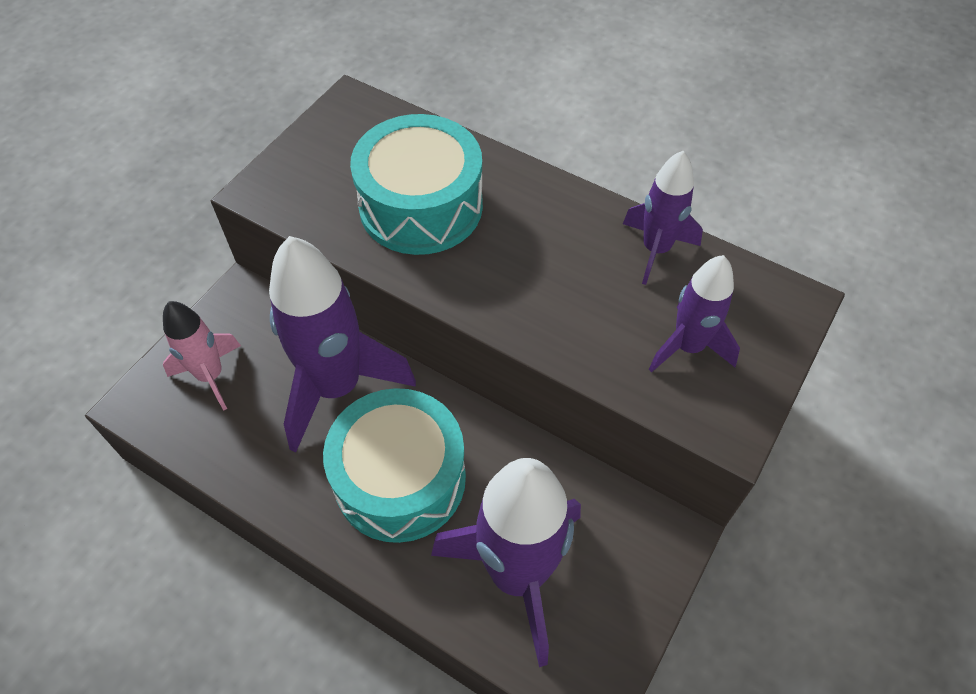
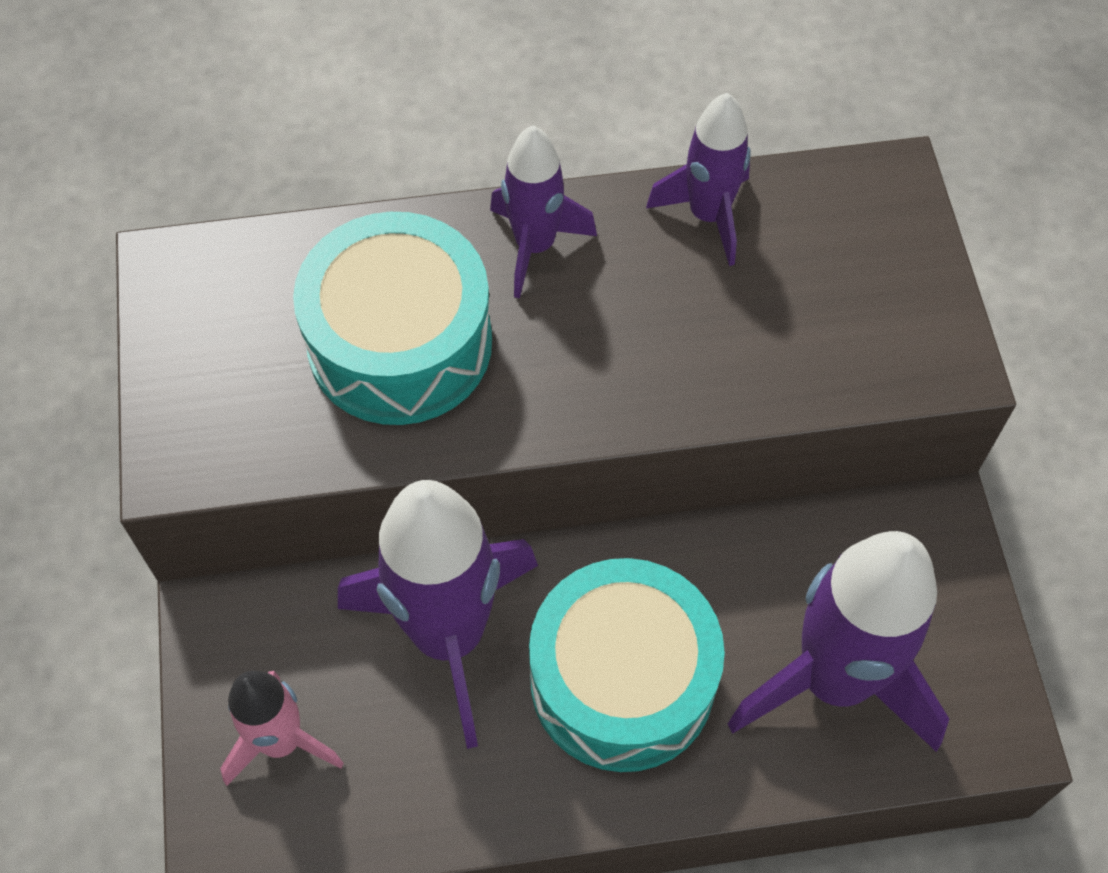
camera: 40 degrees left, 5 degrees up
purple rocket [649,255,740,372] -> purple rocket moved to [490,126,597,299]

